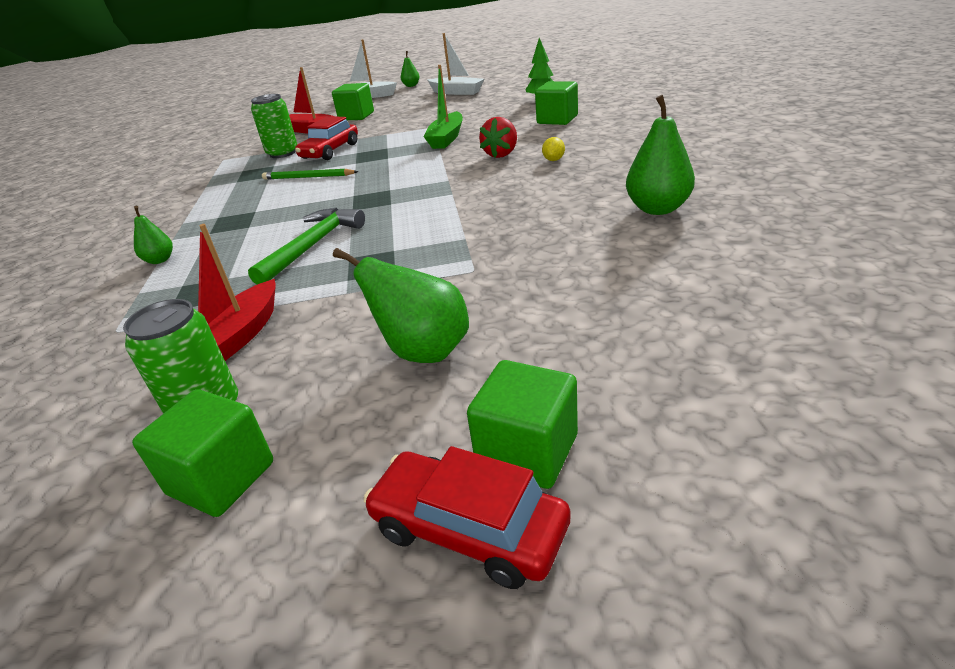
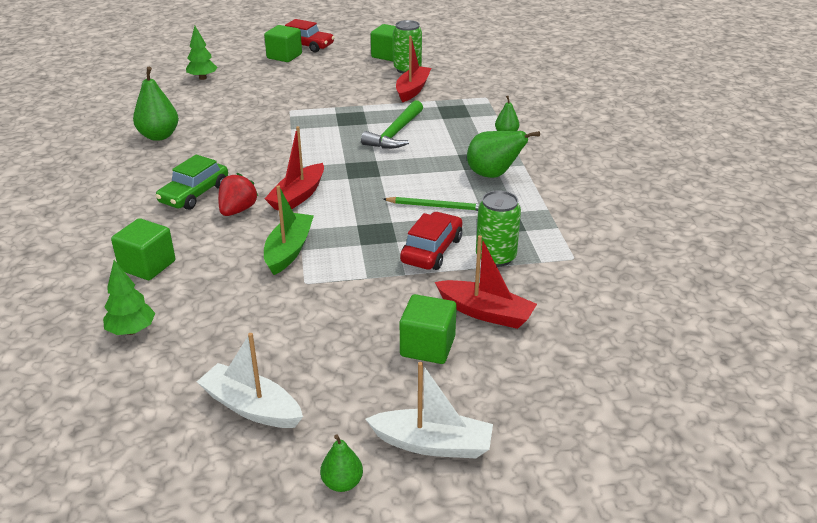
camera: 175 degrees right, 0 degrees up
green pear [333,248,469,363] -> green pear moved to [467,131,540,178]
yellow lemon [542,137,565,161] -> green car [156,155,228,210]
none -> green tree [186,26,218,80]
none -> red boat [264,126,324,211]

